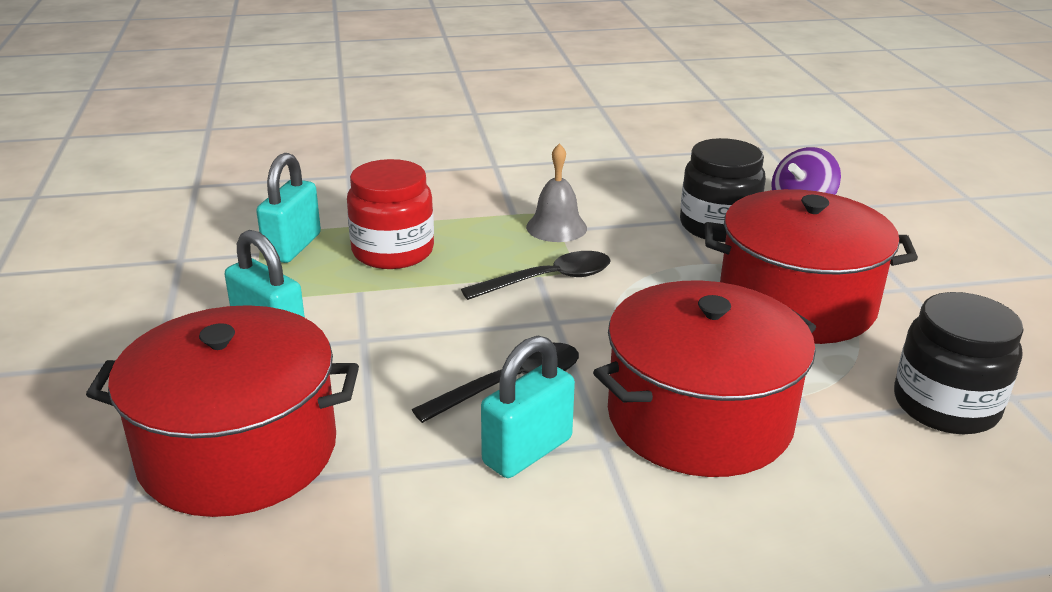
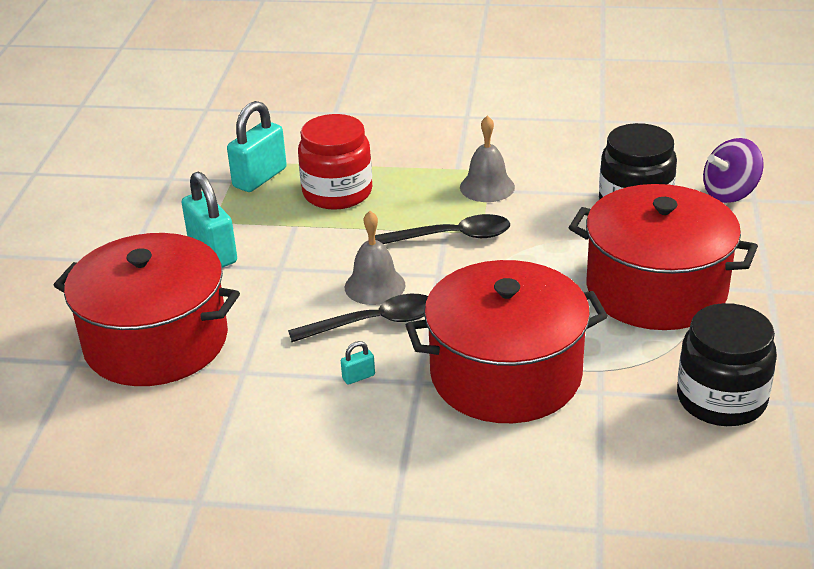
camera: 20 degrees right, 5 degrees up
turquoise padlock [481,336,575,478] -> turquoise padlock [341,341,375,385], size x0.43
none -> grey bell [345,211,406,305]

